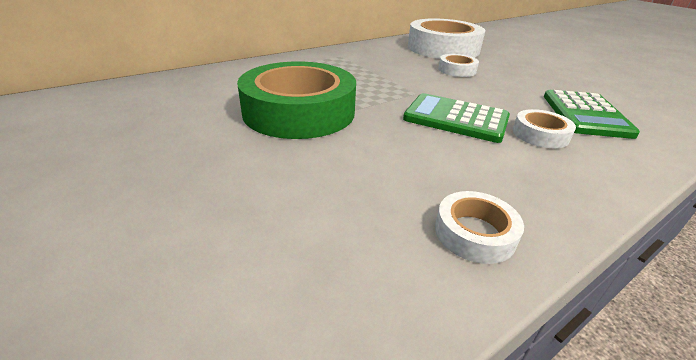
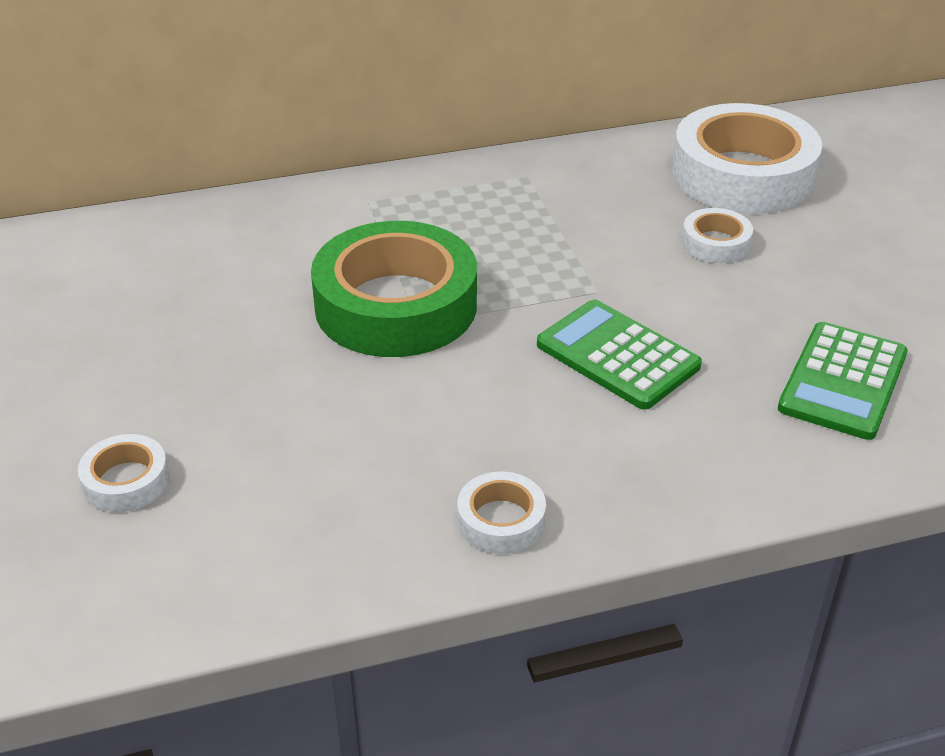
camera: 20 degrees right, 5 degrees up
white tape [513,109,576,148] -> white tape moved to [78,434,169,512]

